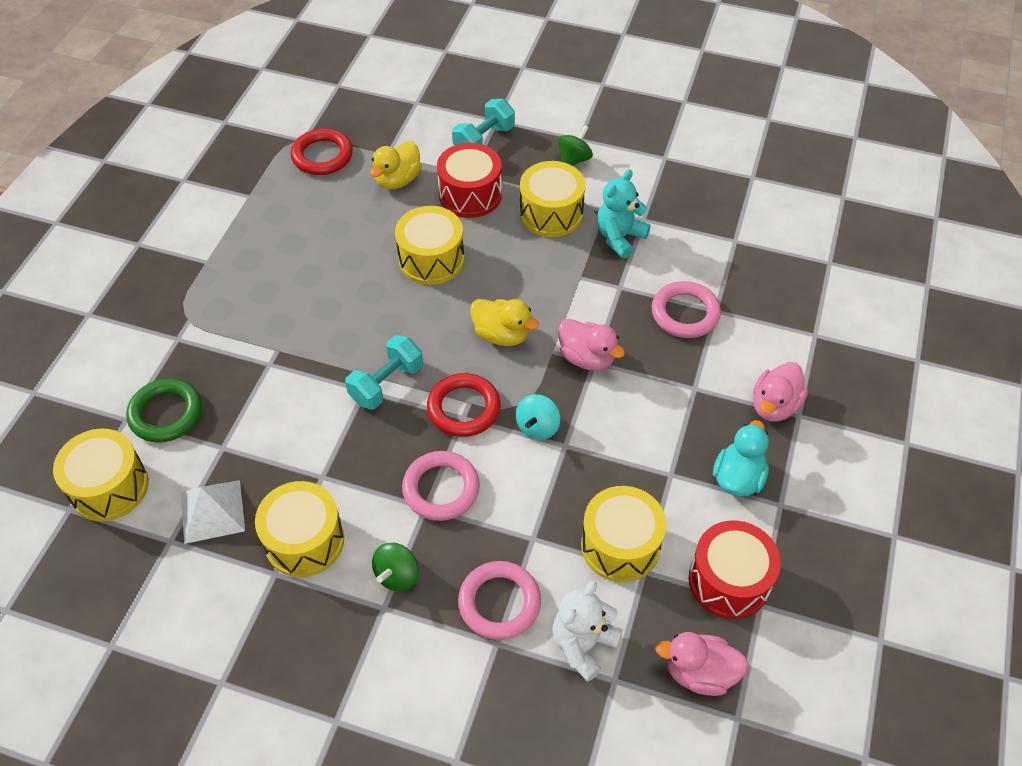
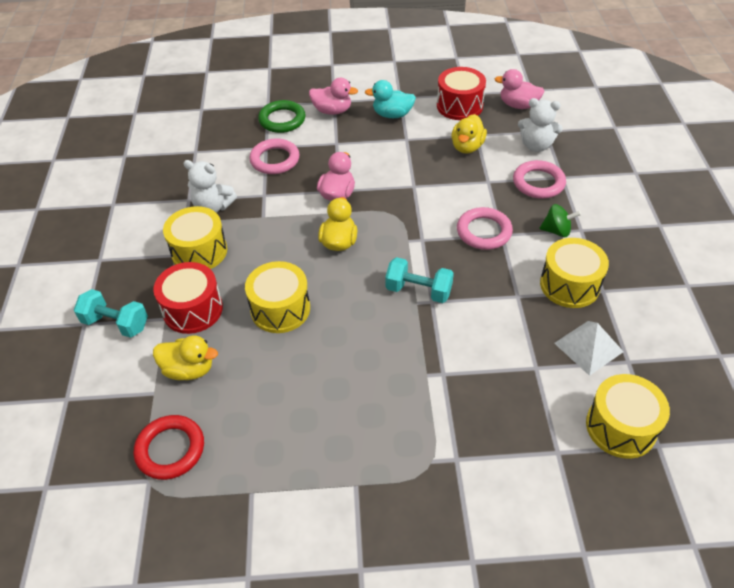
camera: 110 degrees left, 5 degrees down
green ring [126,378,202,443] -> green ring moved to [258,100,305,133]
red ring [427,373,500,437] -> none
turquoise spinning top [516,394,560,440] -> none
green spinning top [558,125,593,166] -> none
yellow drum [581,486,667,582] -> yellow duck [451,114,487,153]
turquoise teddy bear [597,169,651,258] -> white teddy bear [183,160,237,213]
pink duck [655,632,748,696] -> pink duck turned 120 degrees clockwise [495,69,545,109]

